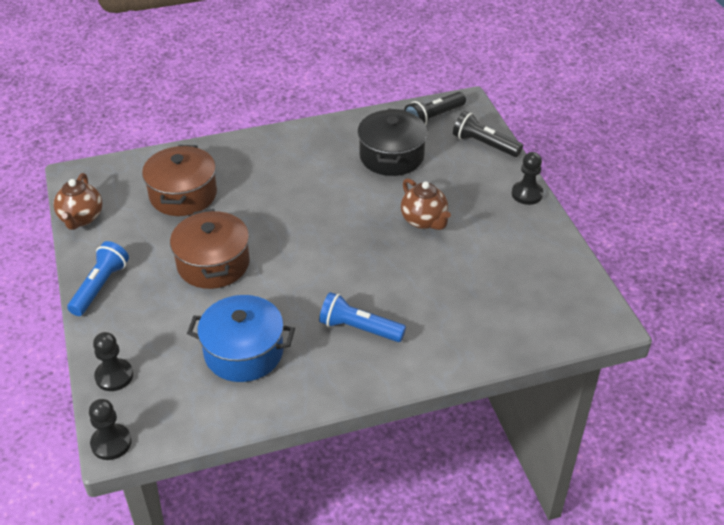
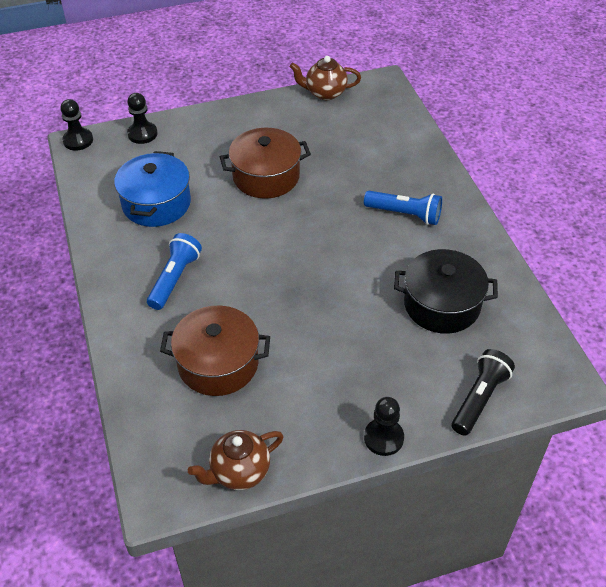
camera: 90 degrees right, 5 degrees up
blue flashlight [67,241,129,316] -> blue flashlight moved to [364,191,442,225]
brown pot [142,145,217,216] -> brown pot moved to [160,306,270,396]
brown teapot [401,178,451,230] -> brown teapot moved to [188,430,284,490]
black flashlight [404,92,466,125] -> none

